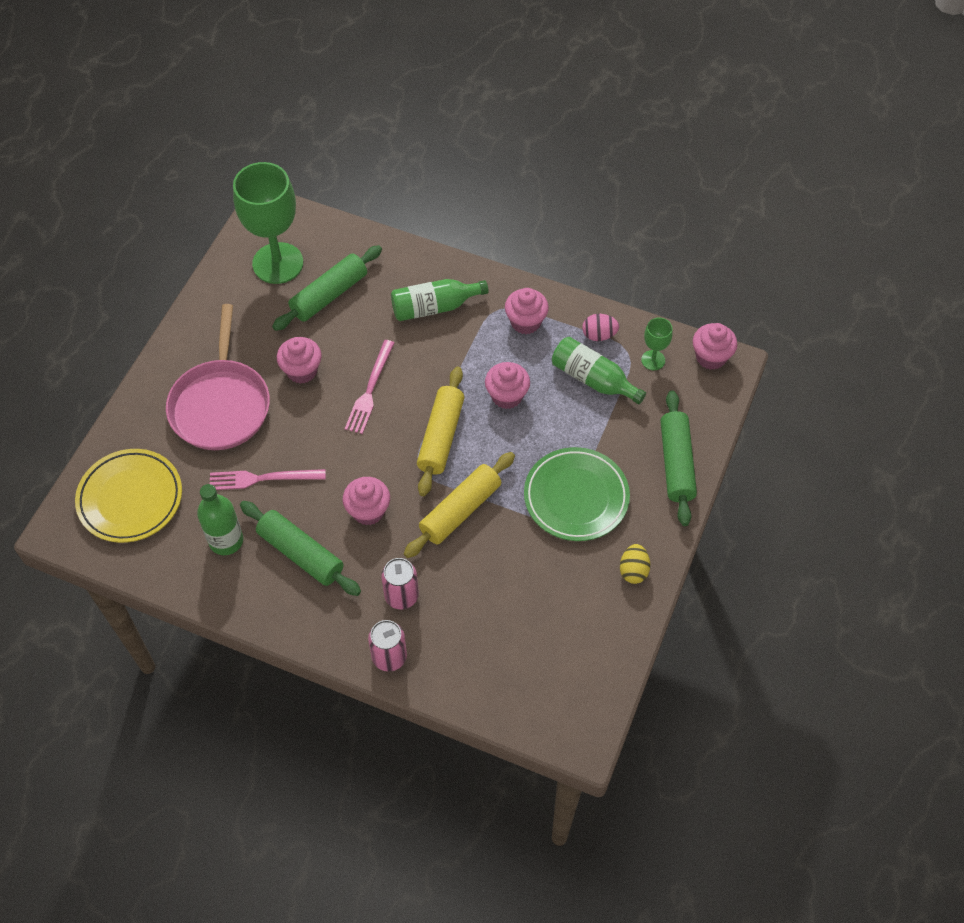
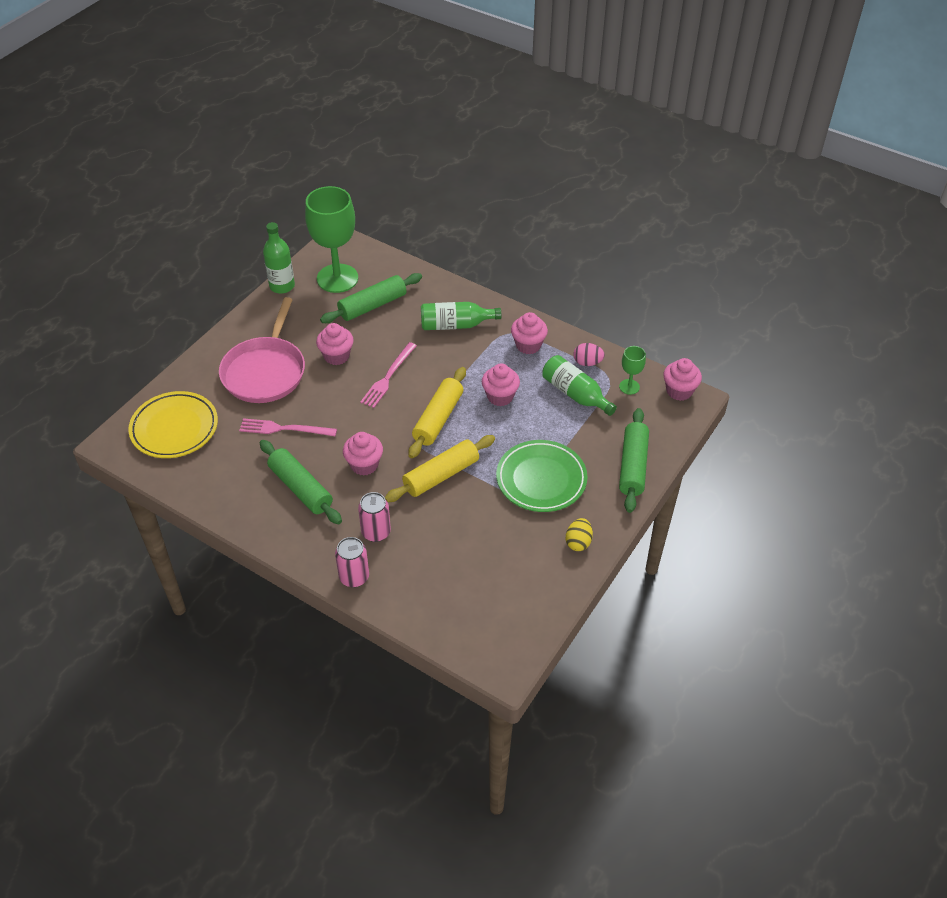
camera: 10 degrees right, 10 degrees down
green bottle [197,484,243,555] -> green bottle moved to [263,222,295,294]

